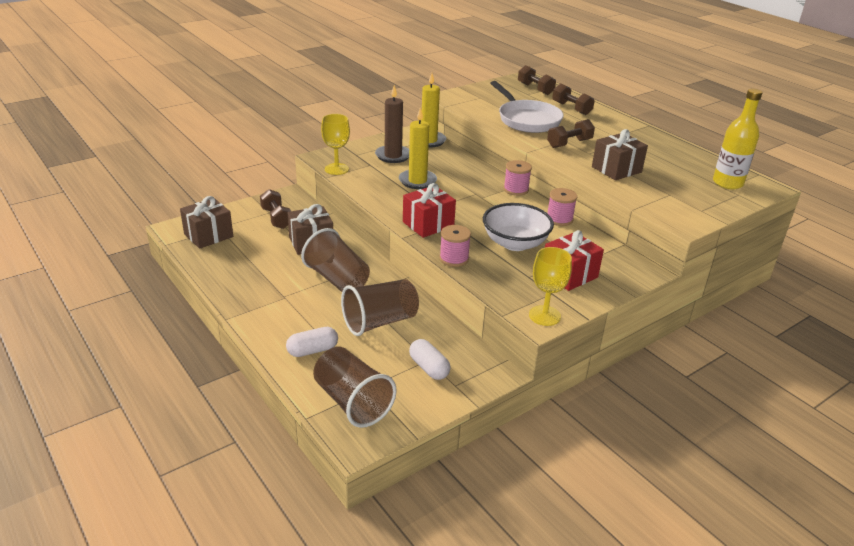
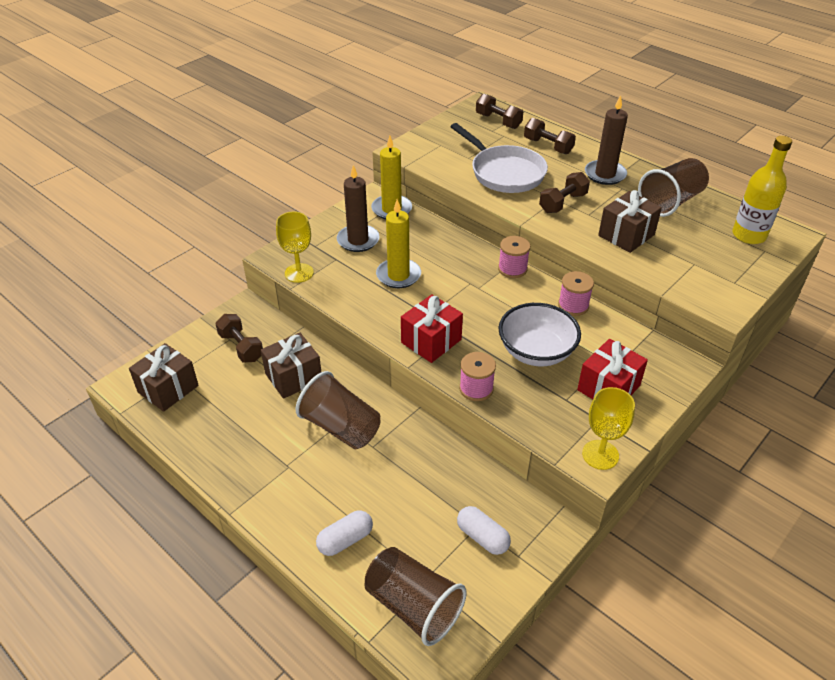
camera: 10 degrees left, 10 degrees up
brown cup [341,279,419,336] -> brown cup moved to [638,158,709,217]
none -> brown candle [585,95,628,185]

